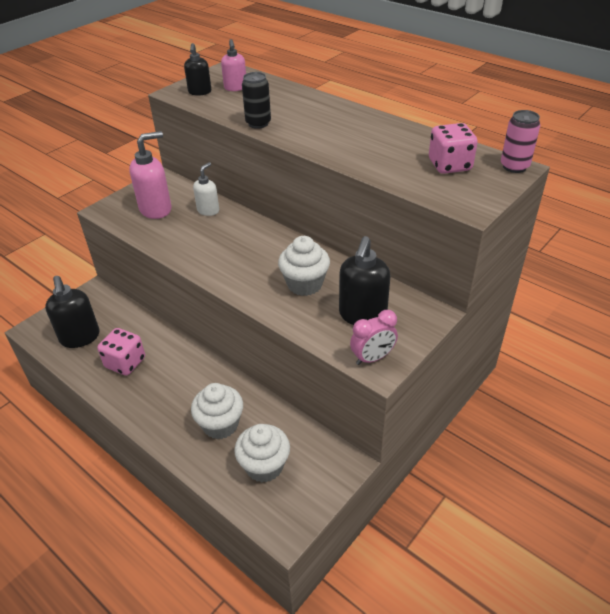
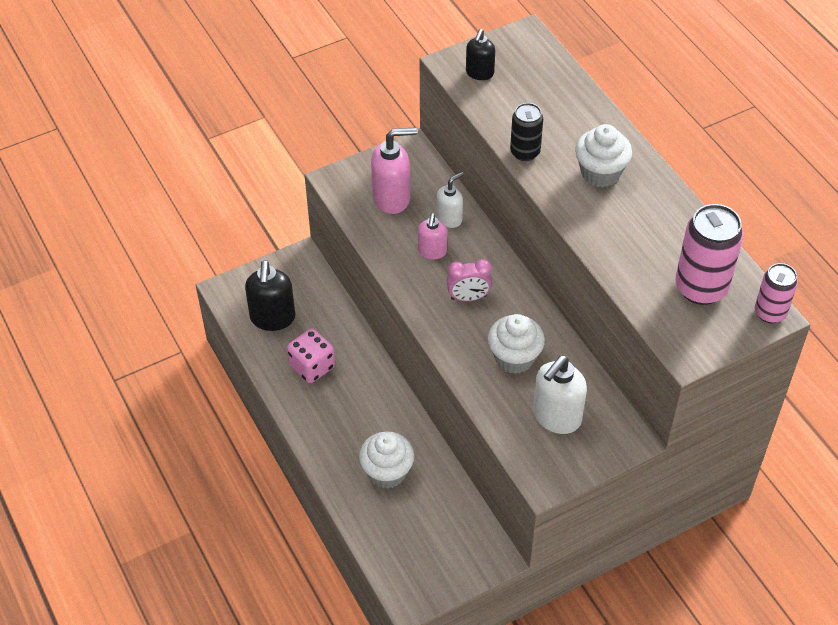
camera: 20 degrees right, 10 degrees up
pink soap dispenser [221,39,246,91] -> pink soap dispenser moved to [418,213,447,260]
white cupcake [234,424,290,483] -> white cupcake moved to [575,124,632,187]
black soap dispenser [339,236,391,325] -> white soap dispenser [533,355,587,434]
pink clock [350,310,398,365] -> pink clock moved to [447,259,492,301]
pink dice [429,123,478,174] -> pink can [675,204,743,305]

